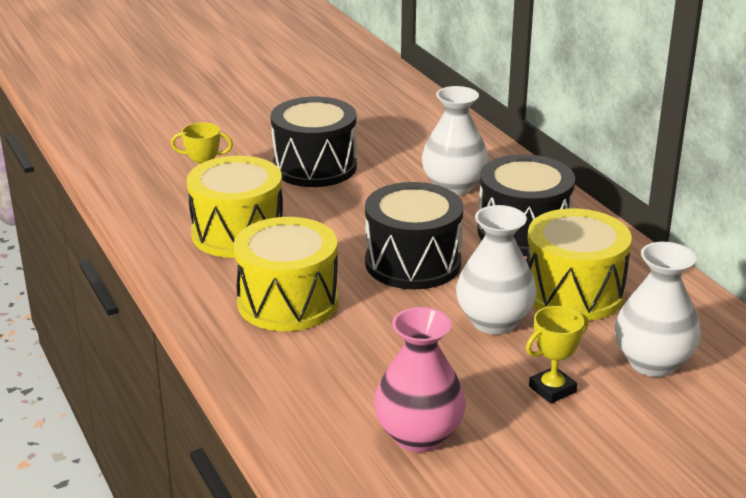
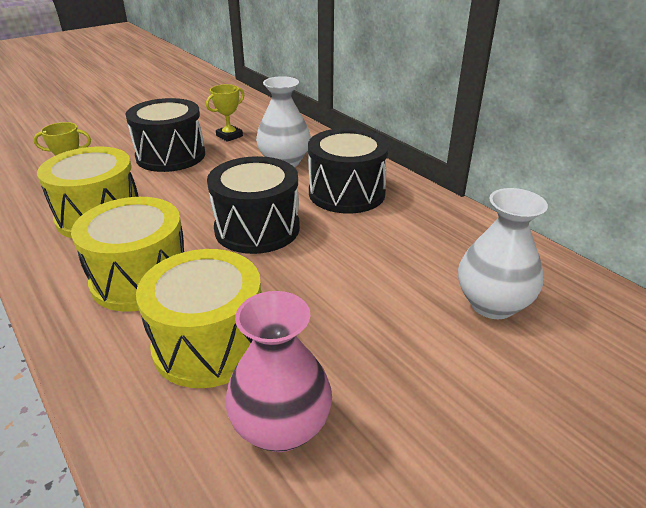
camera: 10 degrees left, 5 degrees up
white vase [456,205,537,335] -> none
yellow drum [526,208,632,321] -> yellow drum moved to [136,249,261,388]
yellow trophy [526,306,589,404] -> yellow trophy moved to [206,84,244,142]

